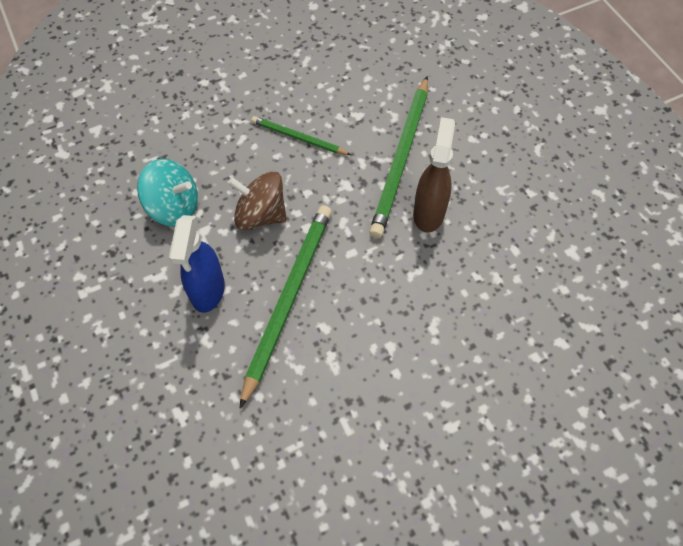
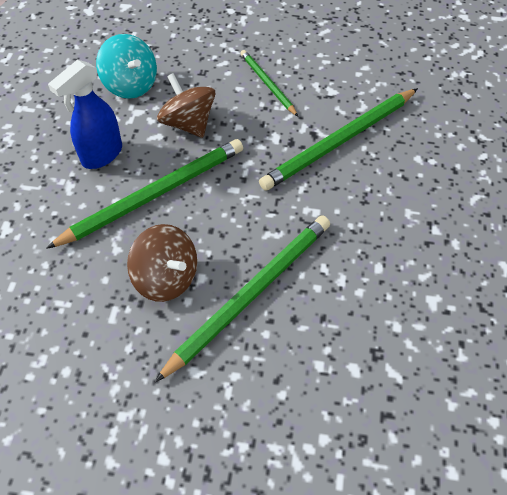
camera: 35 degrees right, 5 degrees down
brown spray bottle [413,117,455,233] -> none
none -> brown spinning top [127,224,197,302]
none -> green pencil [155,216,330,382]

